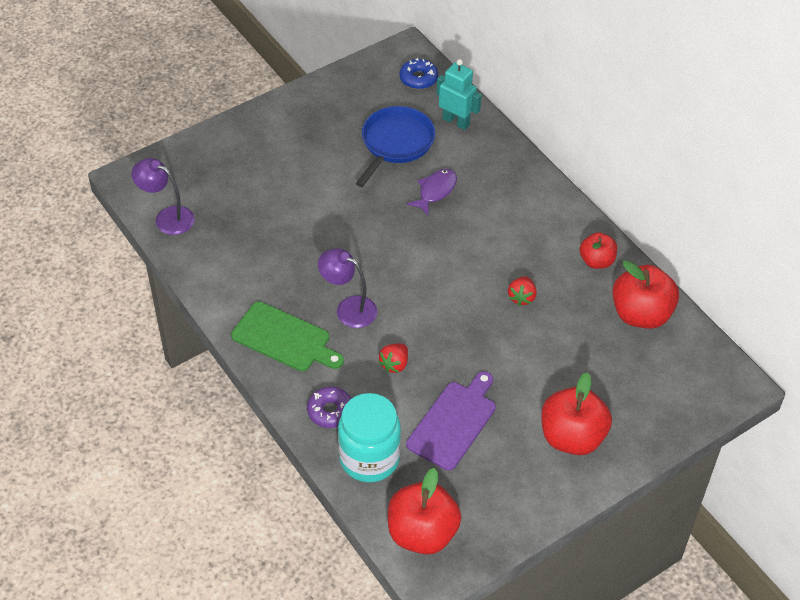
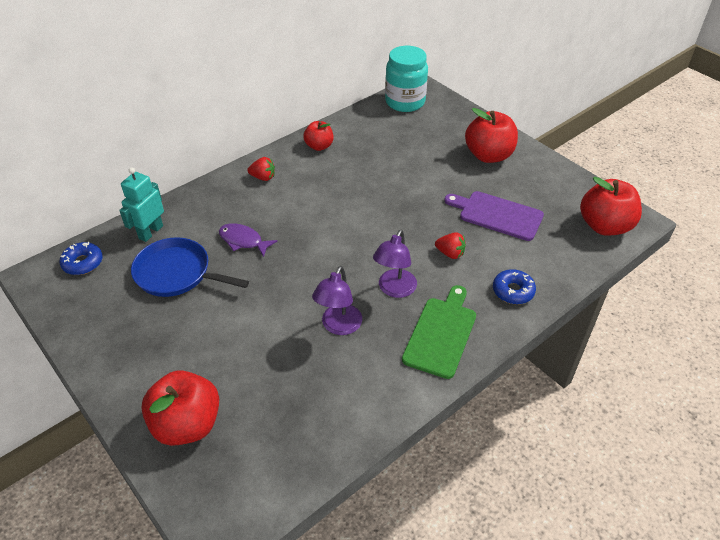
camera: 95 degrees left, 5 degrees down
purple lamp [131,158,195,235] -> purple lamp moved to [312,266,362,335]
purple donut [307,387,352,428] -> blue donut [493,269,536,304]
turquoise jar [338,393,401,482] -> turquoise jar moved to [385,46,428,112]
red strawberry [508,276,537,306] -> red strawberry moved to [247,157,275,181]
red apple [612,260,679,329] -> red apple moved to [141,370,219,446]

